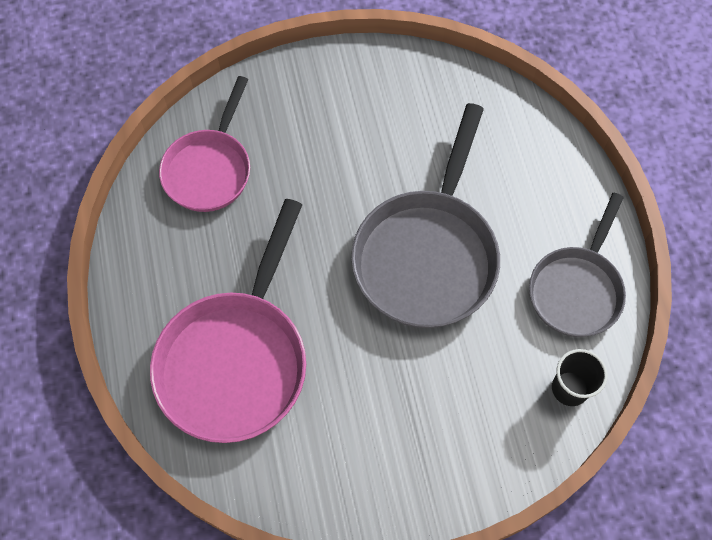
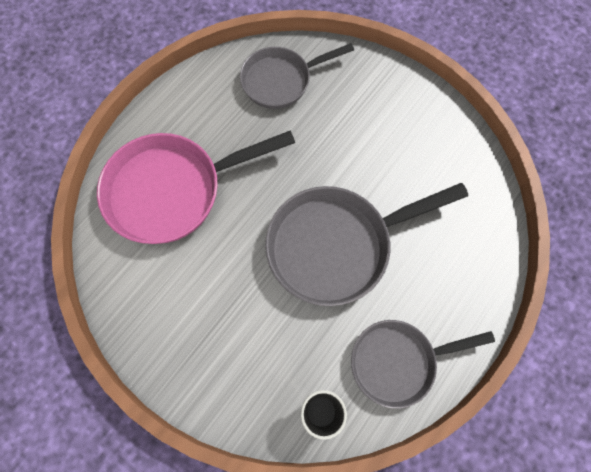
camera: 50 degrees right, 5 degrees up
pink pan [159,76,250,212] -> grey pan [240,43,354,109]

